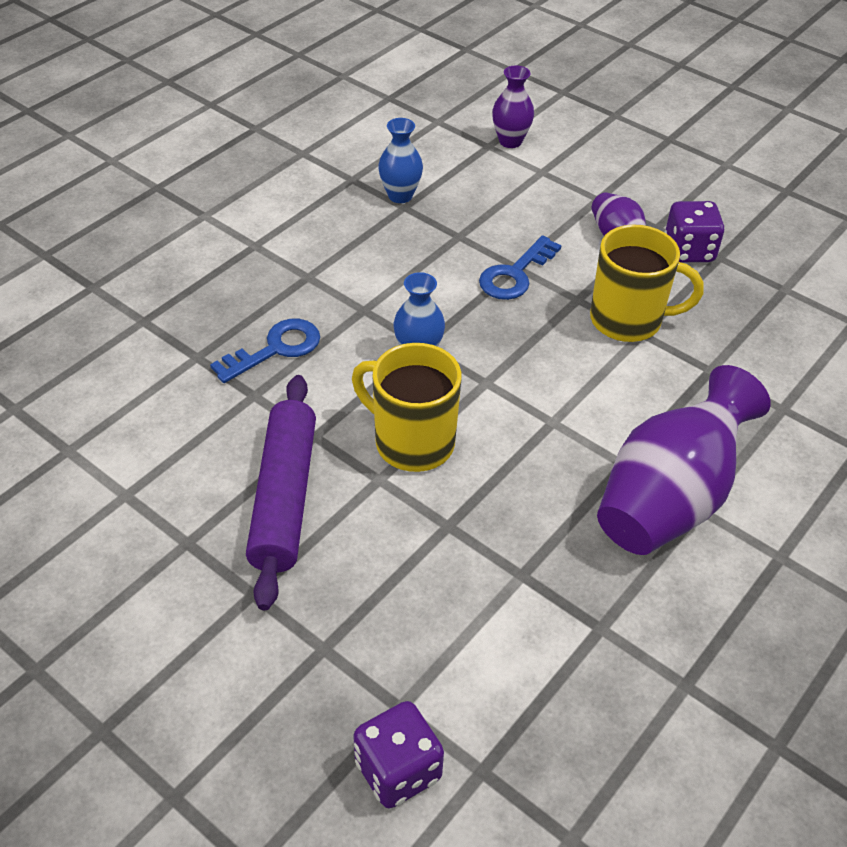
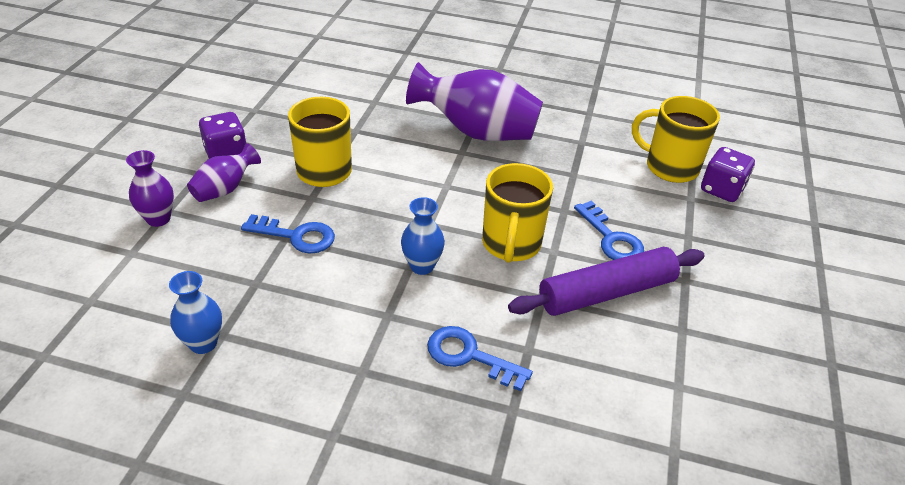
camera: 115 degrees left, 5 degrees down
purple vase [492,65,534,148] -> purple vase moved to [126,150,174,227]
none -> blue key [574,201,644,260]
none -> yellow mug [632,96,720,183]

